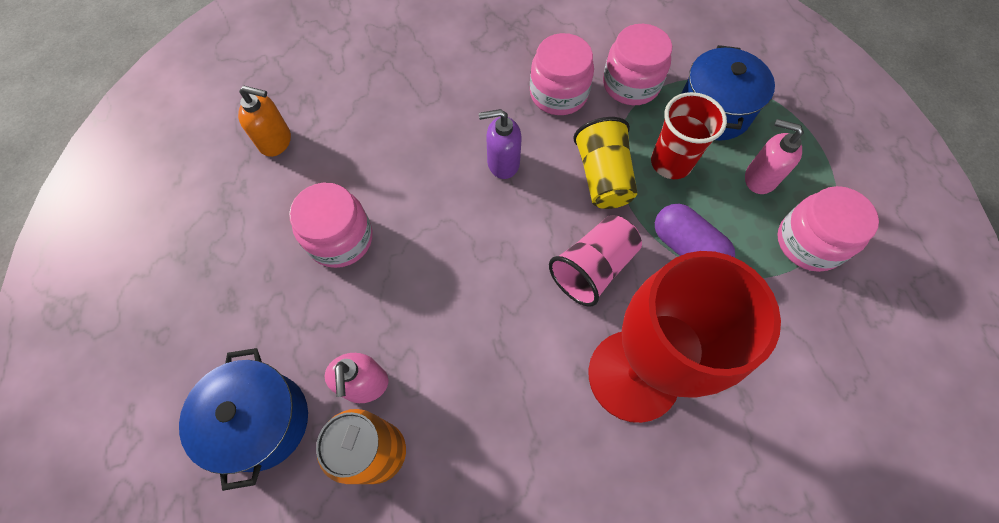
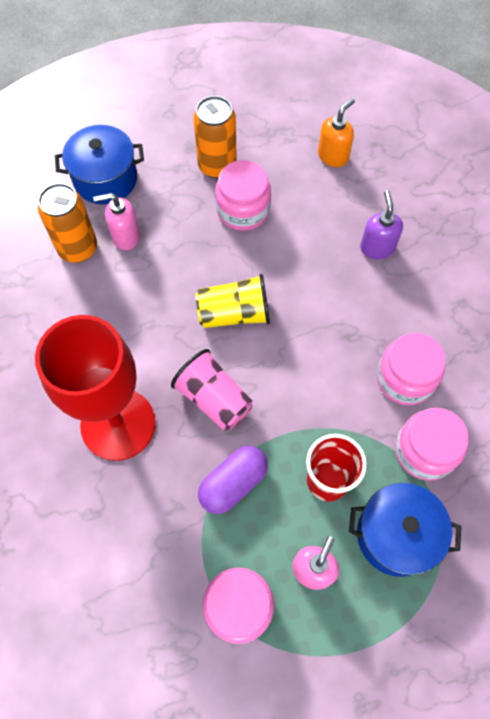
camera: 90 degrees right, 0 degrees up
orange soap dispenser [238,86,291,157] -> orange soap dispenser turned 150 degrees counterclockwise [318,98,355,167]
purple soap dispenser [479,109,521,179] -> purple soap dispenser moved to [360,190,403,259]
yellow cup [573,117,637,209] -> yellow cup moved to [195,274,270,328]
none -> orange can [193,96,237,178]

